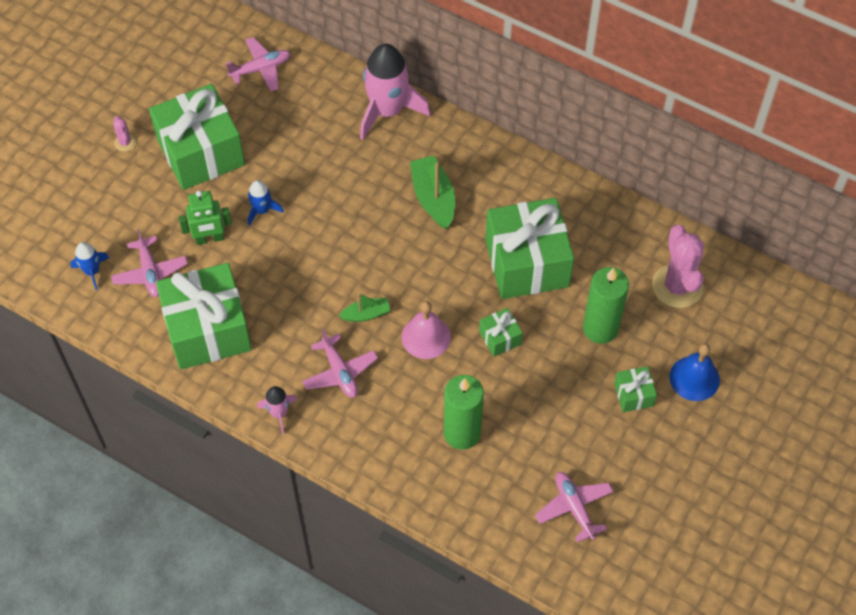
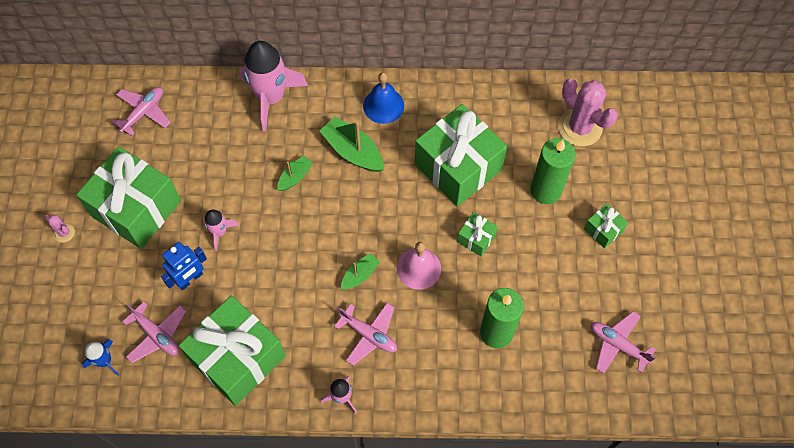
camera: 30 degrees left, 5 degrees up
green robot [179,190,232,245] -> blue robot [161,242,207,290]
blue rocket [248,180,284,226] -> pink rocket [203,210,238,251]
blue bell [670,344,720,401] -> blue bell moved to [363,72,404,124]
none -> green boat [277,155,313,191]

